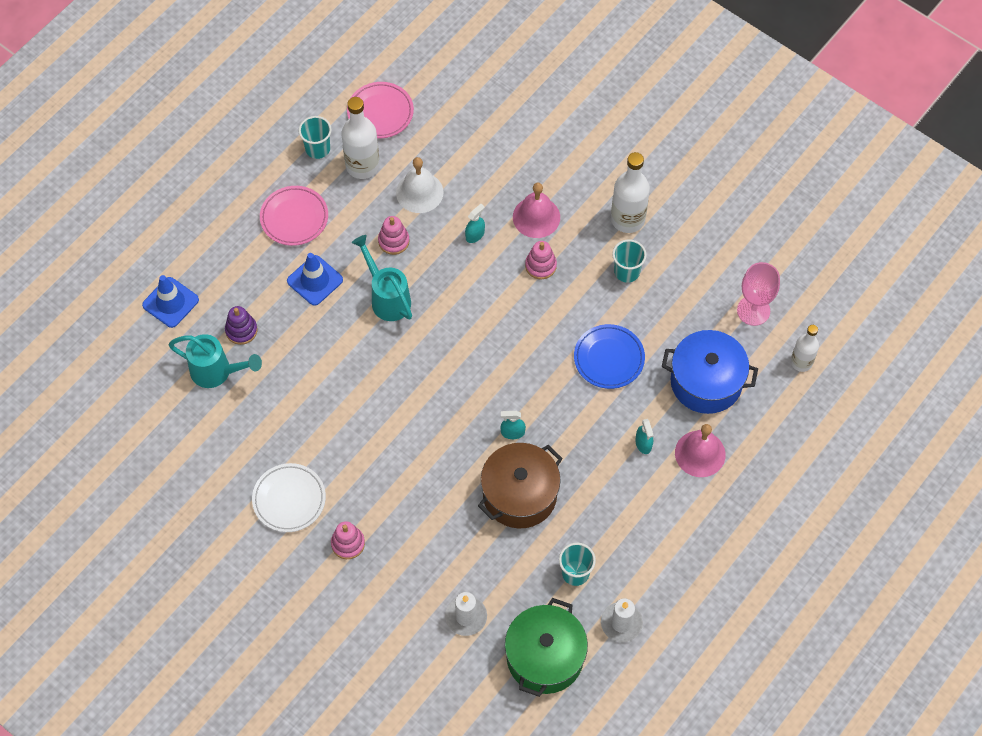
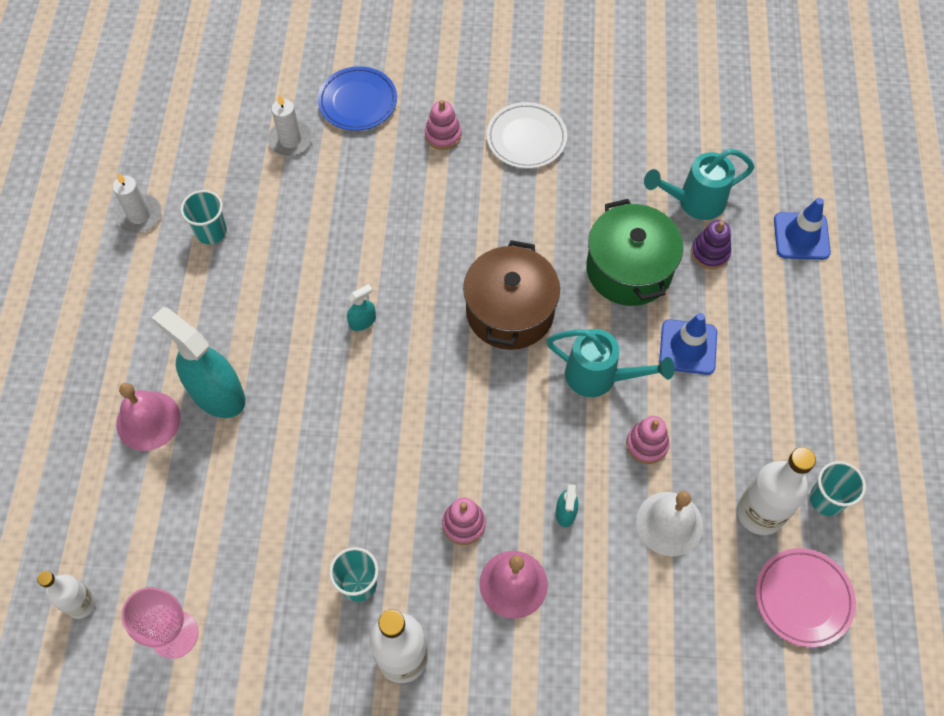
camera: 145 degrees right, 0 degrees up
pink plate [260,186,328,246] -> none
brown pot [478,443,563,528] -> brown pot moved to [463,240,560,350]
green pot [505,598,588,697] -> green pot moved to [586,199,683,306]
blue plate [574,324,645,389] -> blue plate moved to [318,66,397,131]
turquoise spray bottle [635,419,654,454] -> turquoise spray bottle [151,307,245,418], size x2.28
blue pot [662,330,758,414] -> none

